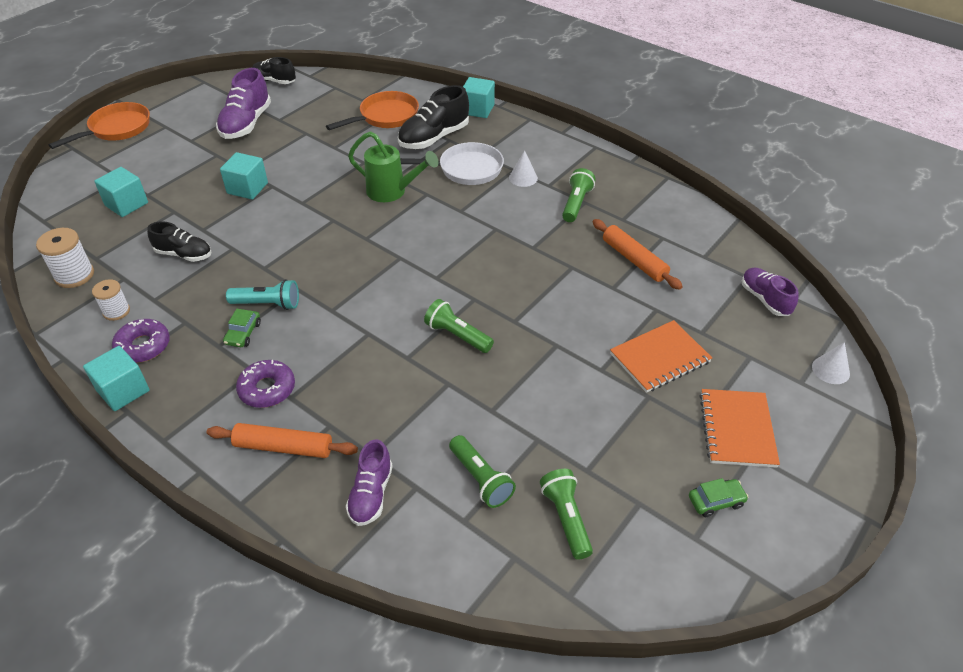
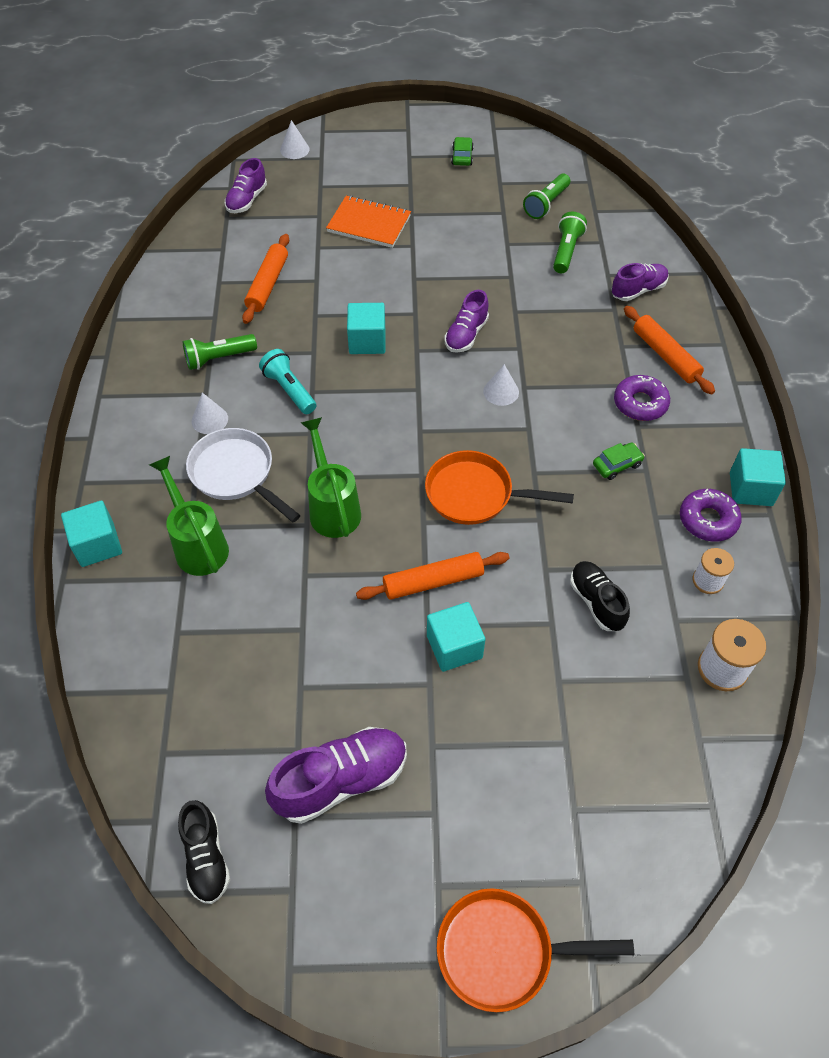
camera: 130 degrees left, 10 degrees up
turquoise cube [94,167,148,217] -> turquoise cube moved to [347,303,385,354]
turquoise flashlight [226,279,299,310] -> turquoise flashlight moved to [259,349,316,414]
orange pan [326,91,419,130] -> orange pan moved to [425,450,574,525]
black shoe [398,85,469,149] -> green watering can [149,456,229,576]
green flashlight [424,299,494,353] -> purple shoe [445,290,489,353]
green car [689,478,748,517] -> green car turned 60 degrees clockwise [451,137,474,166]
orange notebook [700,389,780,468] -> none
none -> orange rolling pin [356,552,509,600]
none -> white cone [483,364,519,406]

